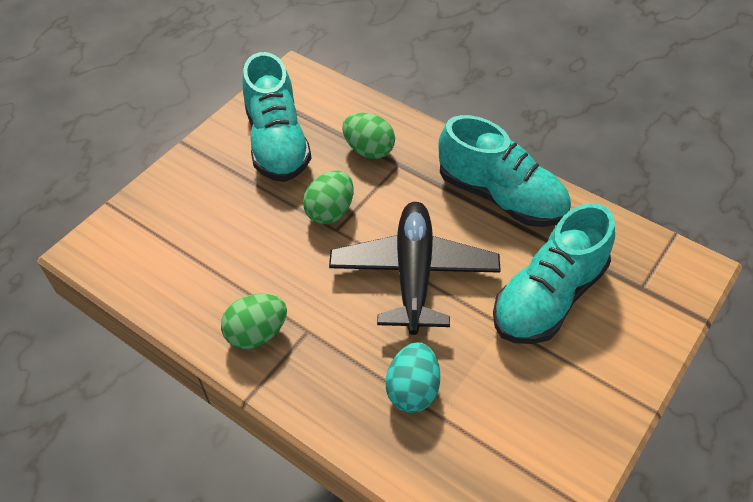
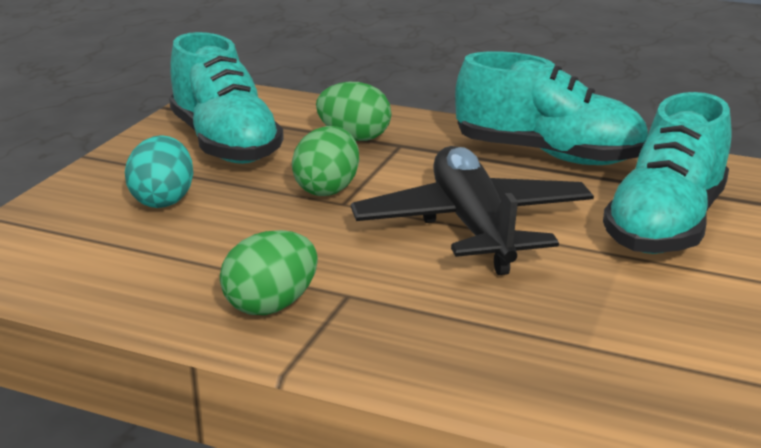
camera: 15 degrees left, 25 degrees down
turquoise egg [386,342,440,413] -> turquoise egg moved to [125,135,193,208]

